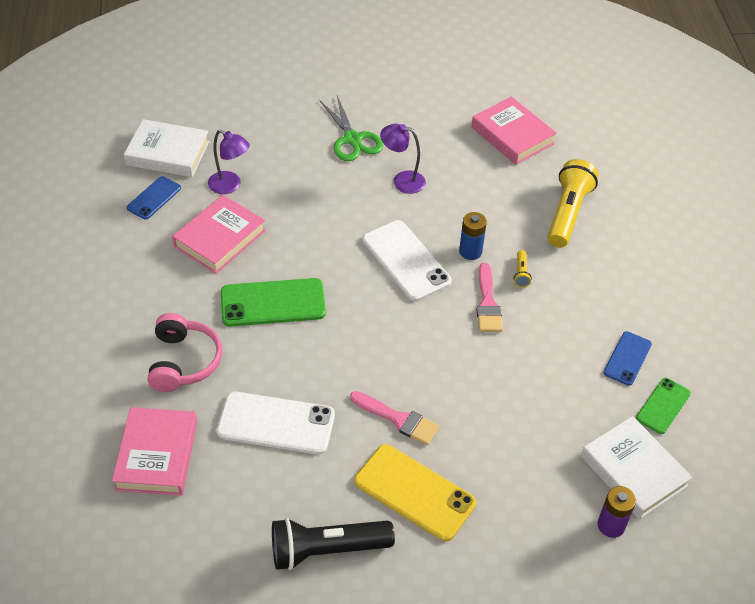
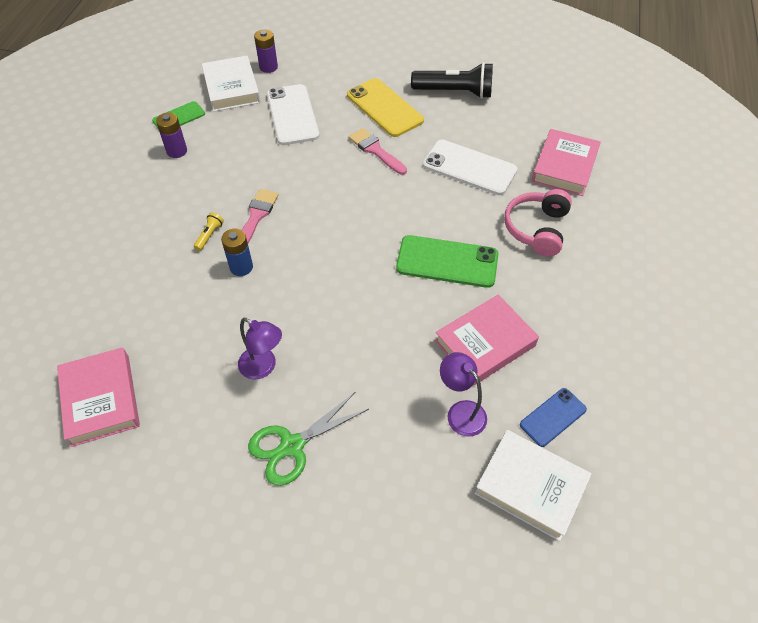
camera: 160 degrees left, 5 degrees up
green scissors [320,96,383,161] -> green scissors turned 120 degrees counterclockwise [248,392,369,486]
white phone [362,220,452,302] -> white phone moved to [267,84,319,145]
yellow flashlight [548,159,599,248] -> none
blue phone [603,331,652,386] -> purple battery [156,113,187,158]

